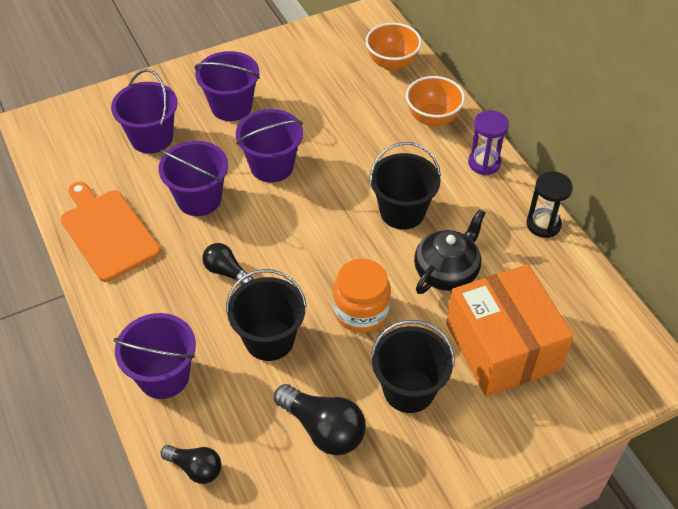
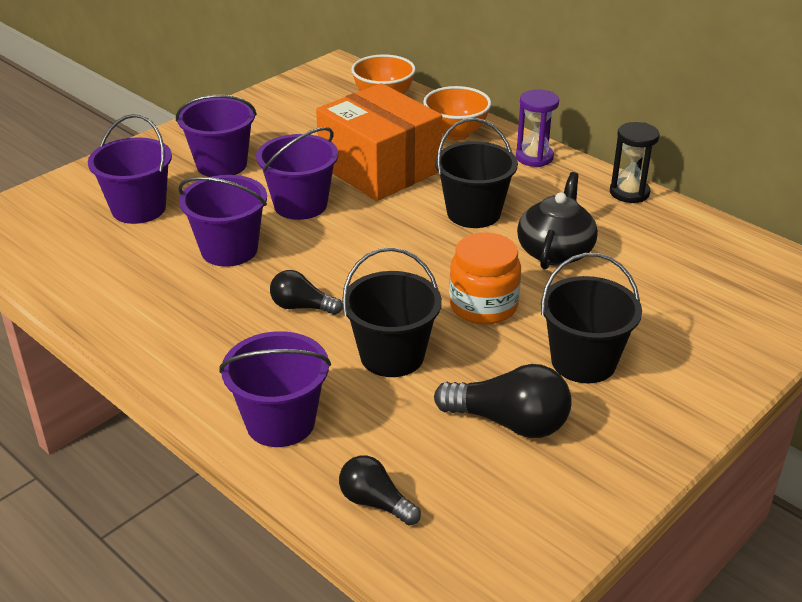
camera: 20 degrees left, 15 degrees down
orange cutting board [61,182,161,282] -> none
black light bulb [161,445,221,484] -> black light bulb turned 150 degrees counterclockwise [339,456,421,526]
orange box [446,264,574,397] -> orange box moved to [316,83,442,201]

